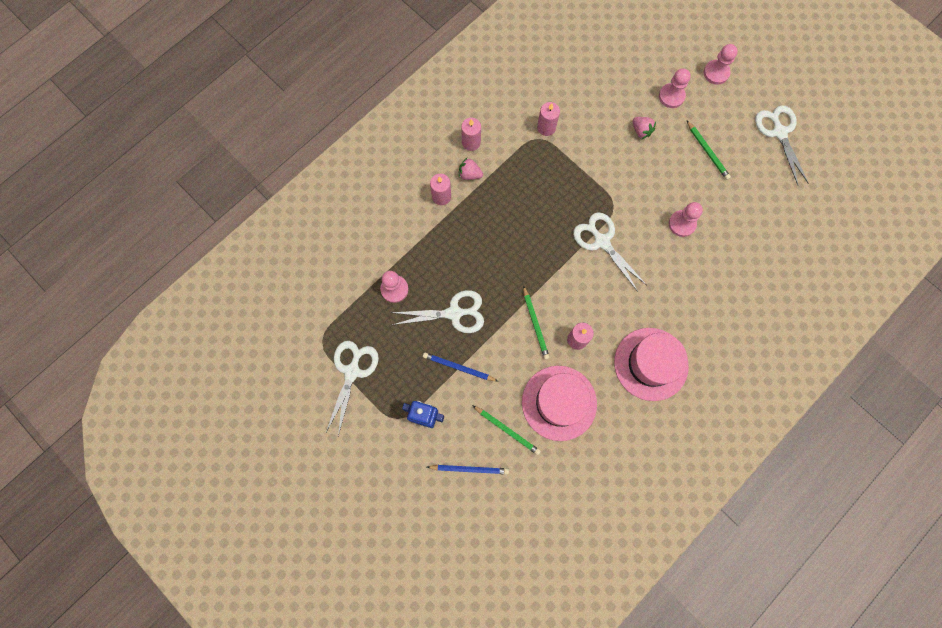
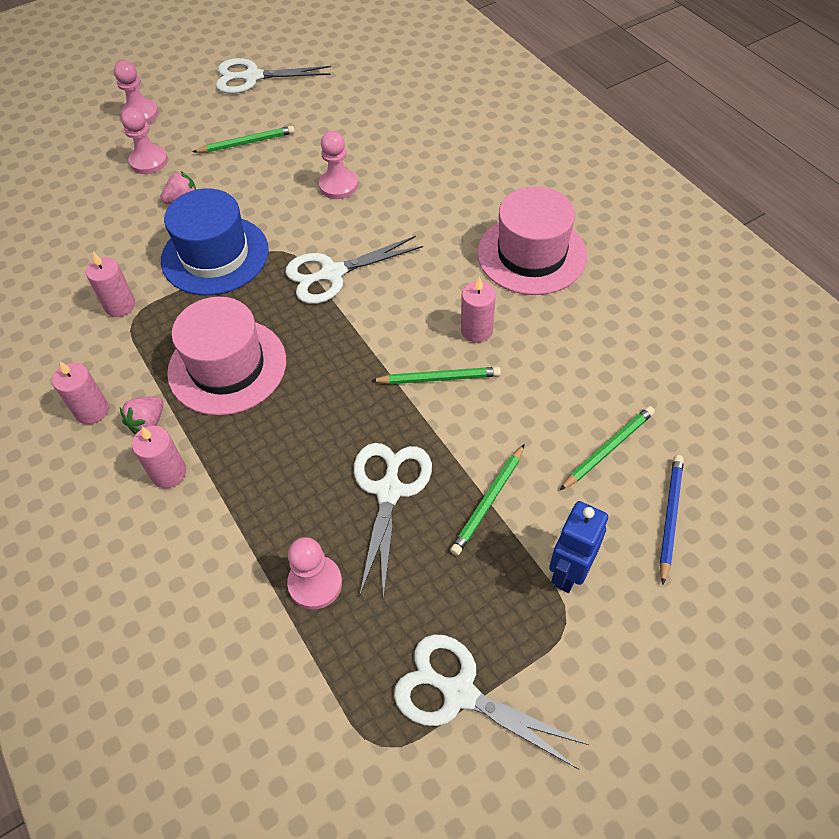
camera: 75 degrees left, 20 degrees down
blue pencil [423,352,498,381] -> green pencil [450,444,525,556]
pink hat [522,366,597,441] -> pink hat moved to [167,297,286,415]
none -> blue hat [161,189,269,295]

